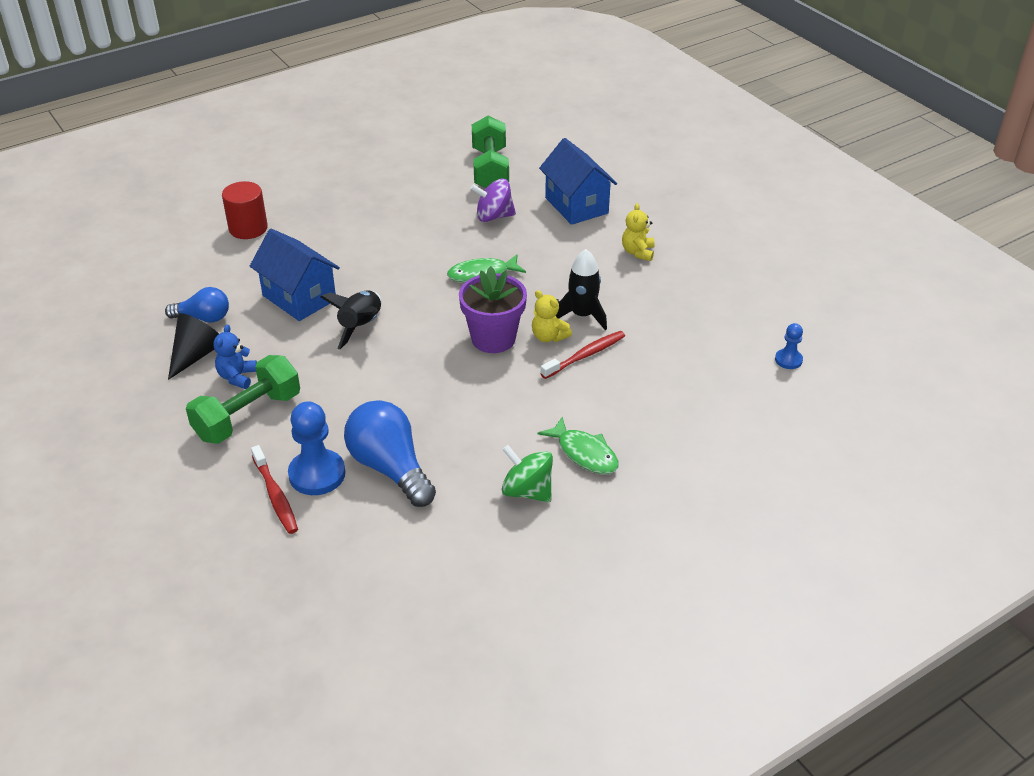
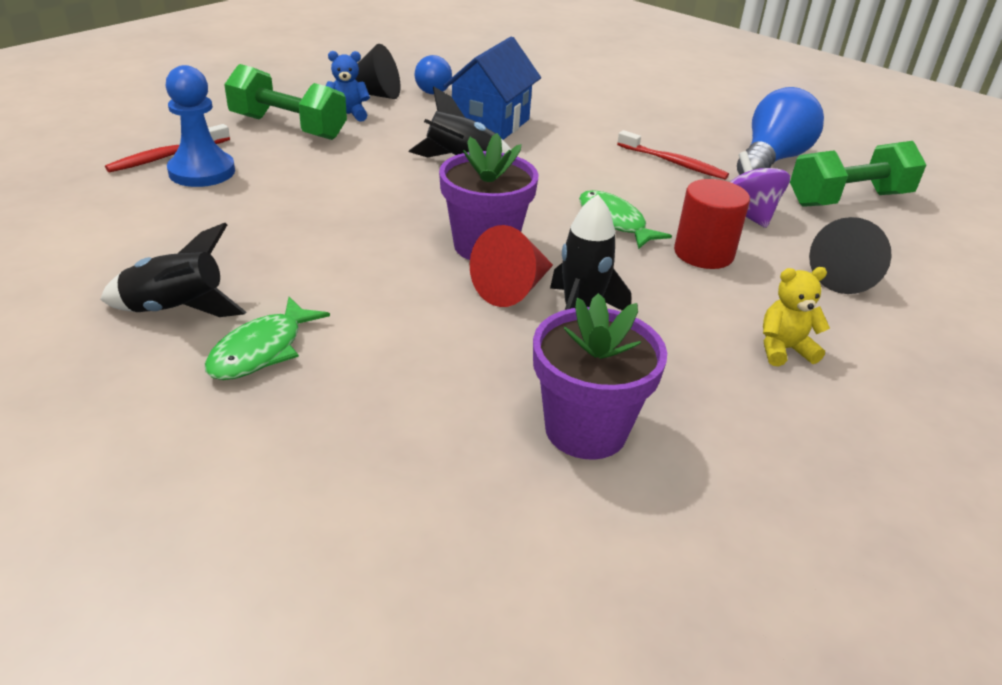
camera: 70 degrees right, 5 degrees down
red cylinder [222,181,268,239] -> red cylinder moved to [674,179,750,269]
blue light bulb [344,400,436,507] -> blue light bulb moved to [737,87,824,175]
green spinning top [502,445,553,502] -> black rocket [100,223,246,317]
yellow teddy bear [532,290,572,342] -> red cone [470,225,553,307]
blue house [539,138,617,225] -> black cone [809,217,892,294]
red toothbrush [540,331,625,379] -> red toothbrush moved to [617,130,729,180]
blue pawn [775,323,803,369] -> none
none -> purple flower pot [533,293,667,460]

